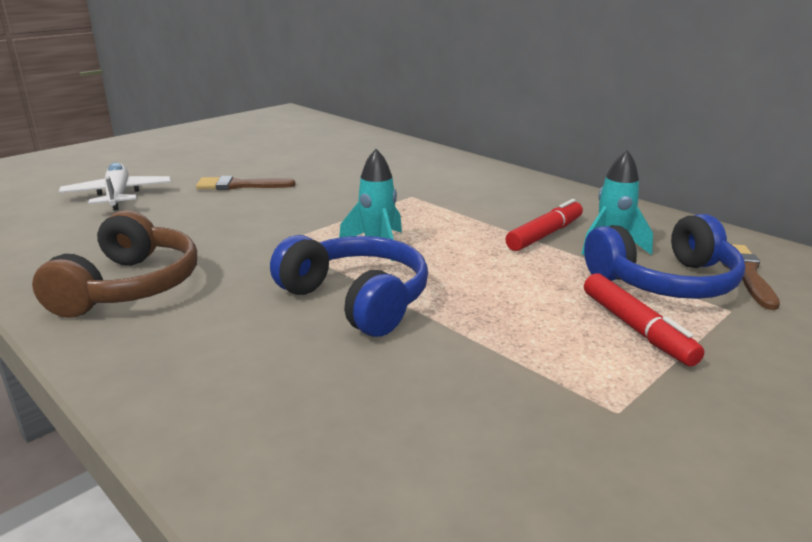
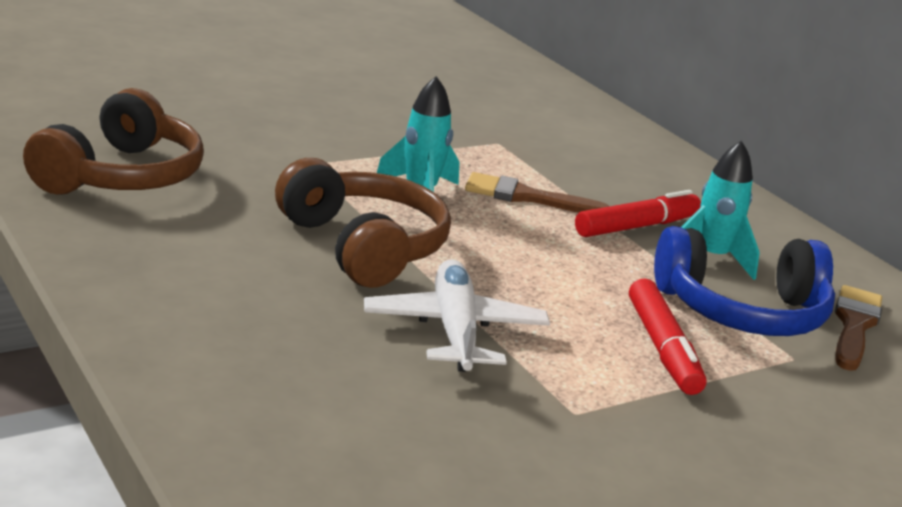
camera: 10 degrees right, 0 degrees up
white plane [59,162,171,210] -> white plane moved to [364,259,550,372]
brown brush [196,176,296,190] -> brown brush moved to [465,172,609,213]
blue headphones [270,235,428,337] -> brown headphones [275,158,451,288]

